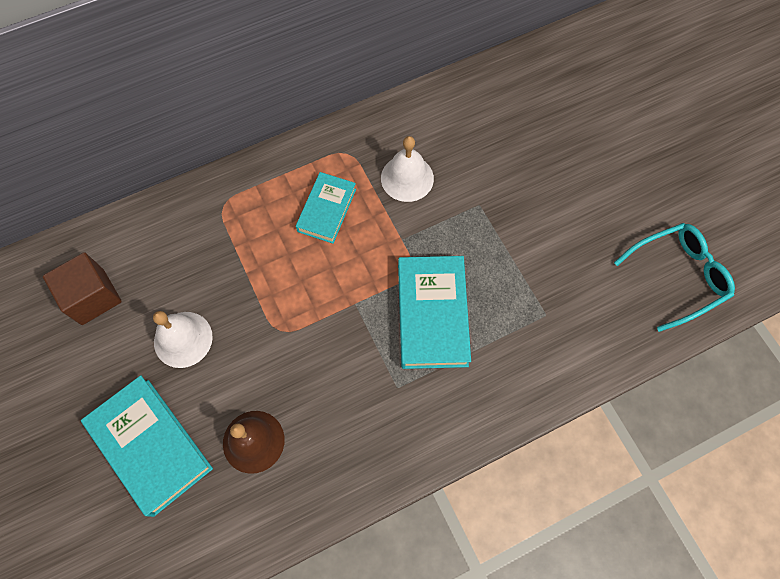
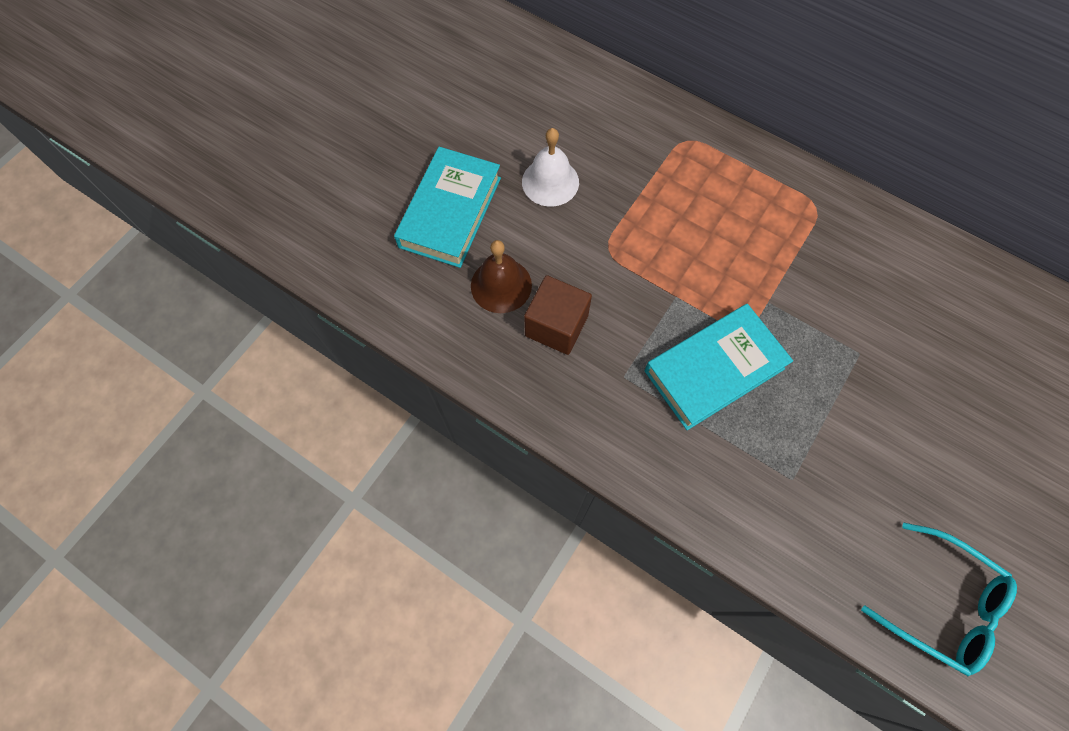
camera: 60 degrees right, 0 degrees up
brown cube [43,252,122,325] -> brown cube moved to [524,275,592,355]
turquoise book [296,172,356,244] -> none
white bell [381,136,434,202] -> none

